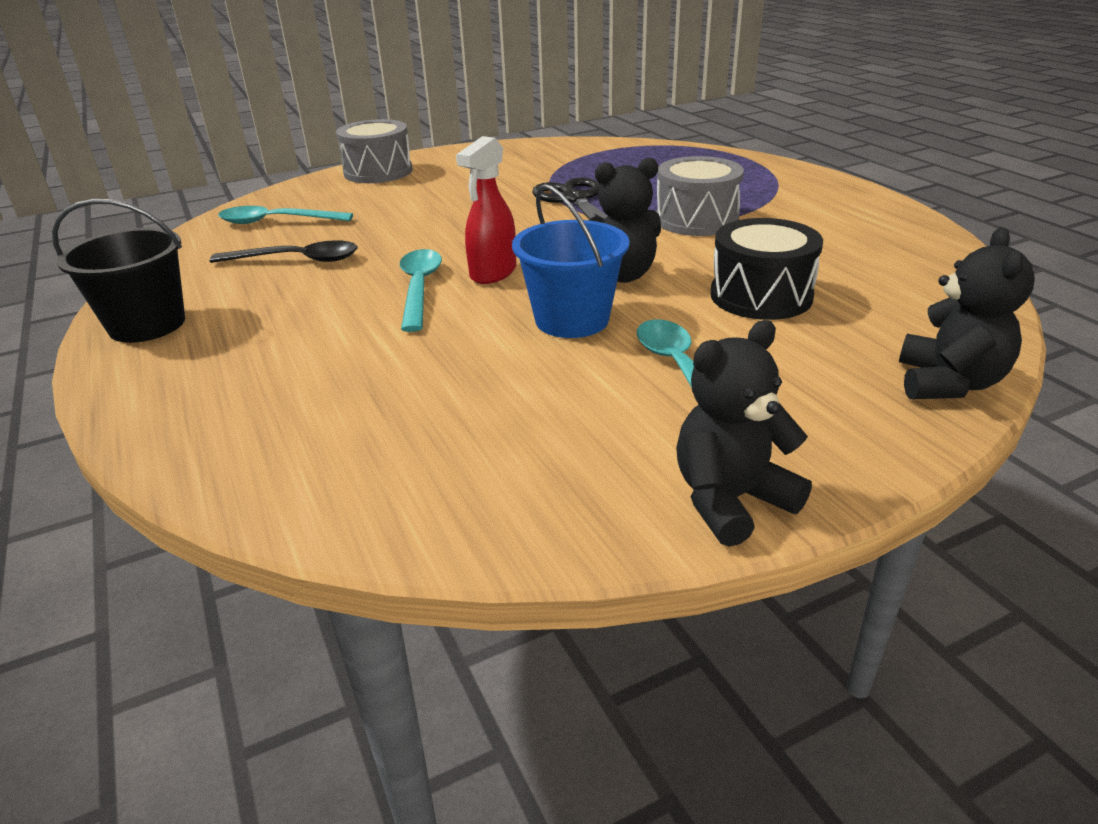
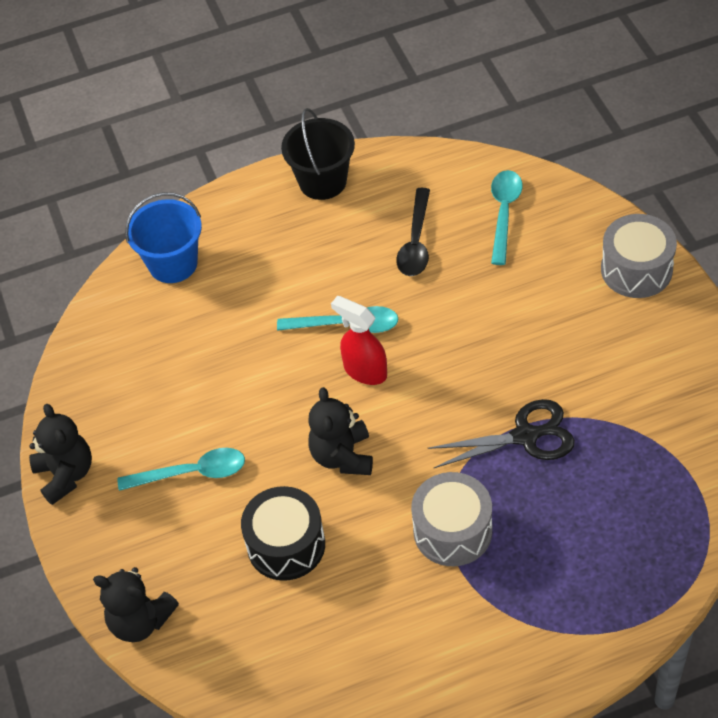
camera: 100 degrees right, 20 degrees up
blue bucket [512,184,630,338] -> blue bucket moved to [125,192,202,283]

